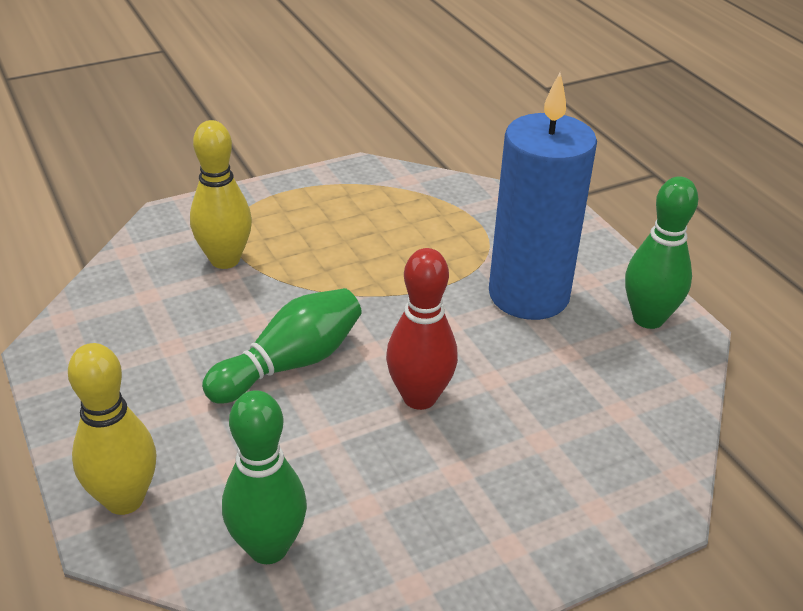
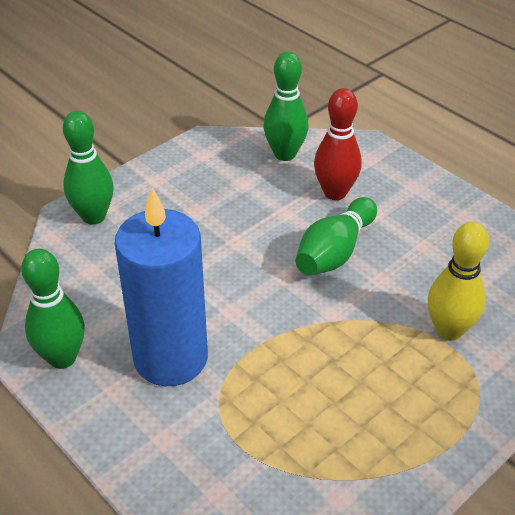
camera: 165 degrees right, 5 degrees up
yellow bowling pin [68,343,156,515] -> none
red bowling pin [386,248,458,410] -> red bowling pin moved to [314,88,362,200]
none -> green bowling pin [63,111,114,225]

